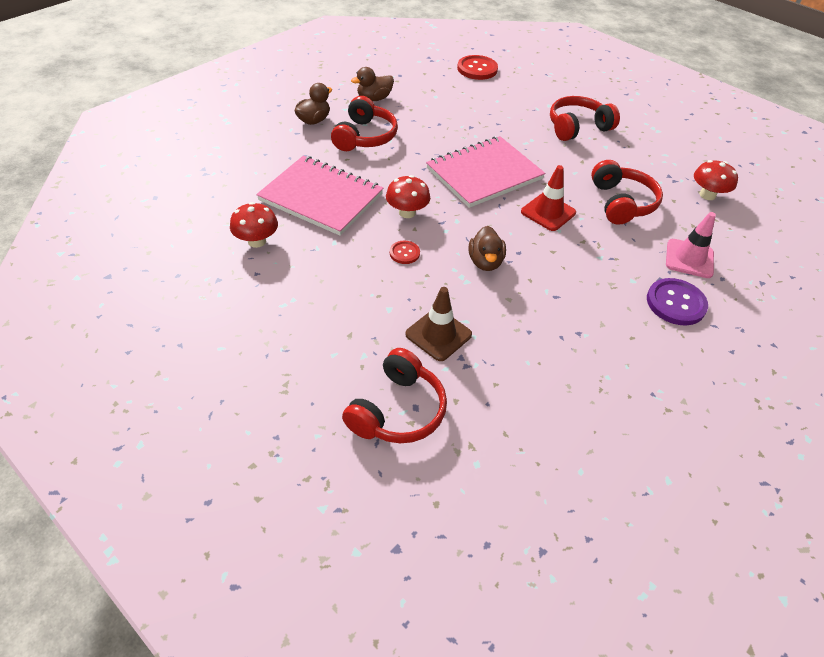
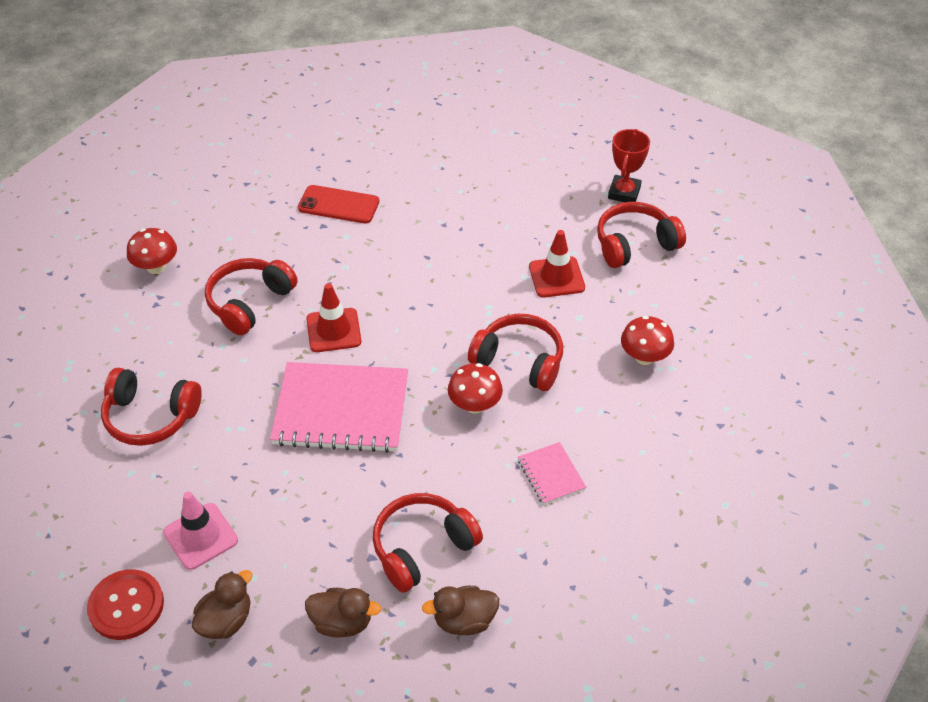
camera: 140 degrees left, 0 degrees up
red mushroom [230,202,278,248] -> red mushroom moved to [621,316,674,365]
pink notebook [256,155,383,236] -> pink notebook [518,442,586,505], size x0.46
red button [390,241,420,264] -> red headphones [468,314,563,391]
brown traffic cone [405,287,472,361] -> red traffic cone [529,230,585,298]
brown duck [469,226,506,271] -> brown duck moved to [192,570,253,639]
purple button [647,278,708,325] -> red phone [298,185,379,224]
pink traffic cone [666,212,716,278] -> pink traffic cone moved to [163,492,238,570]
none -> red trophy [608,129,650,202]

